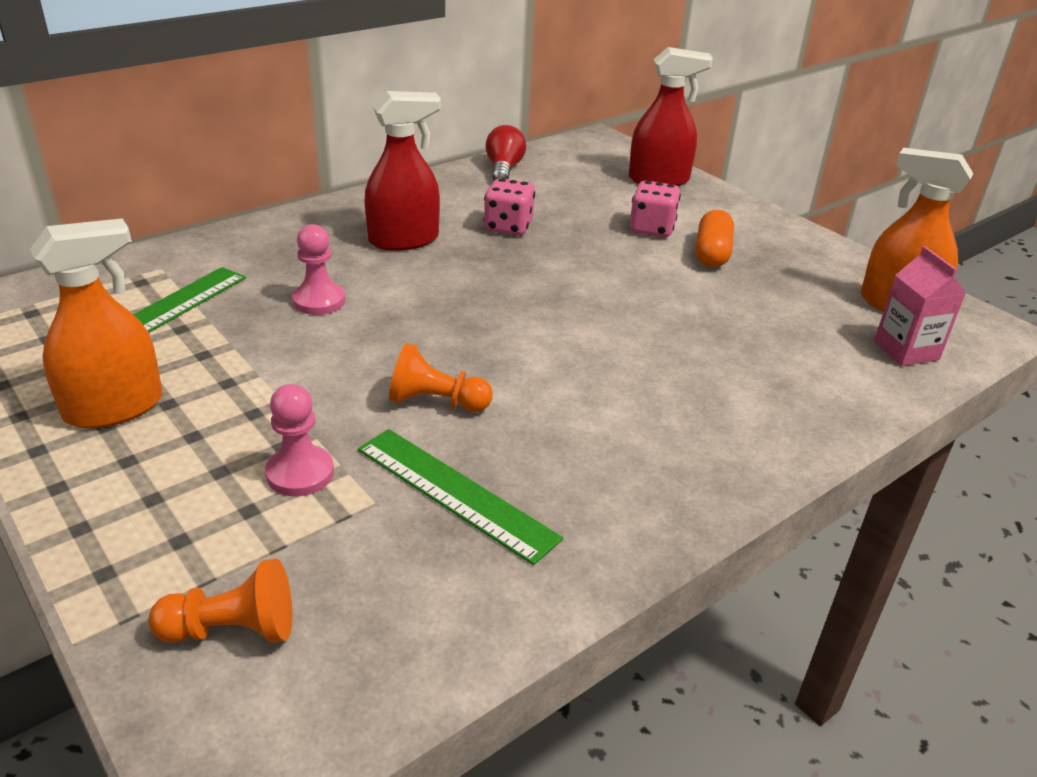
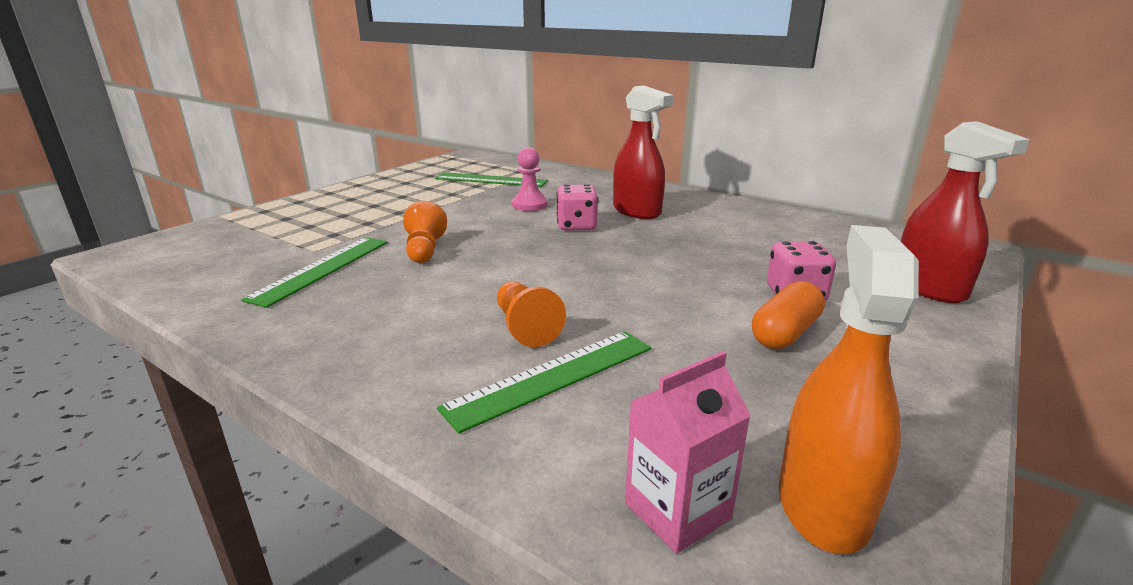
camera: 75 degrees right, 10 degrees down
orange spray bottle [30,218,163,428] -> none
orange pawn [148,558,292,643] -> orange pawn moved to [497,282,566,347]
pink pawn [265,384,334,497] -> none
pink dice [484,178,535,236] -> pink dice moved to [556,184,599,230]
red light bulb [485,125,526,180] -> none
orange capsule [696,210,734,267] -> orange capsule turned 45 degrees counterclockwise [752,281,825,349]
none -> green ruler [437,331,651,434]

